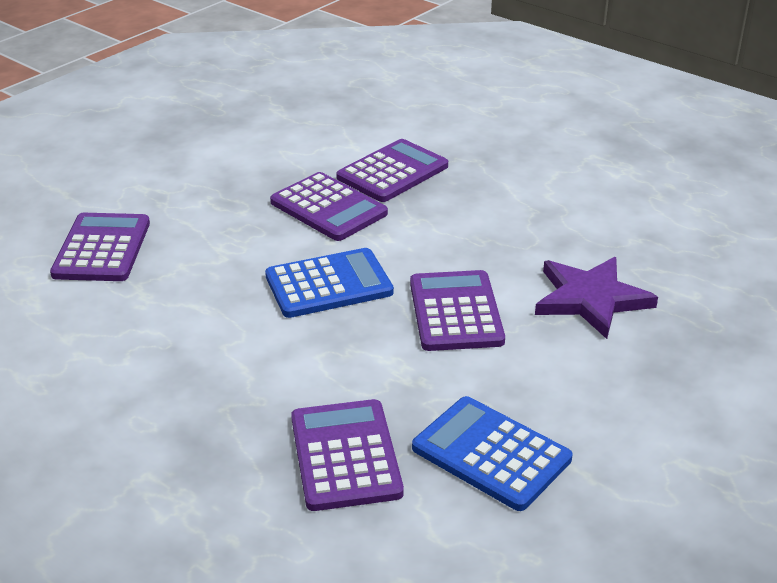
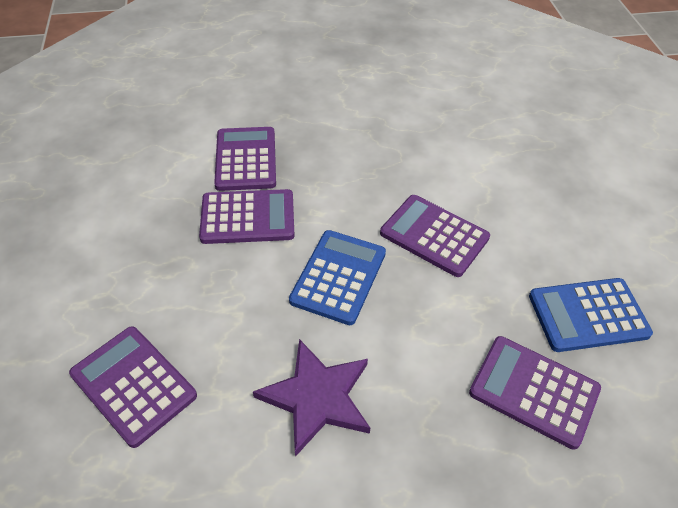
camera: 50 degrees left, 15 degrees up
purple star [535,257,658,339] -> purple star moved to [253,339,370,457]

